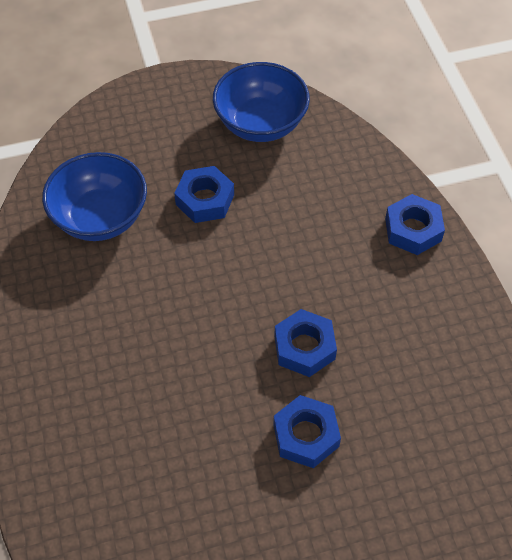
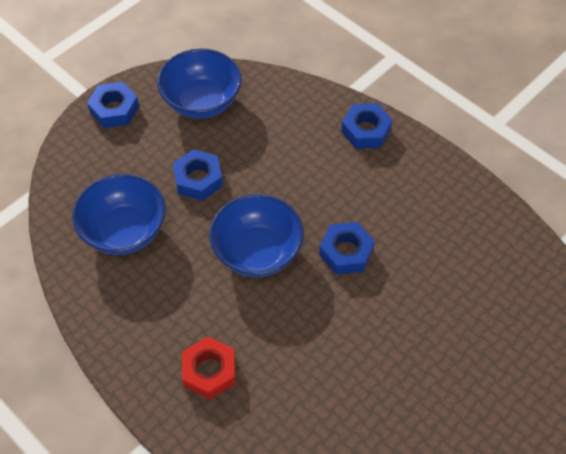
camera: 30 degrees left, 0 degrees up
blue nut [273,395,341,468] -> blue nut moved to [87,82,139,128]
none -> red nut [182,337,236,399]
none -> blue bowl [209,194,304,277]

